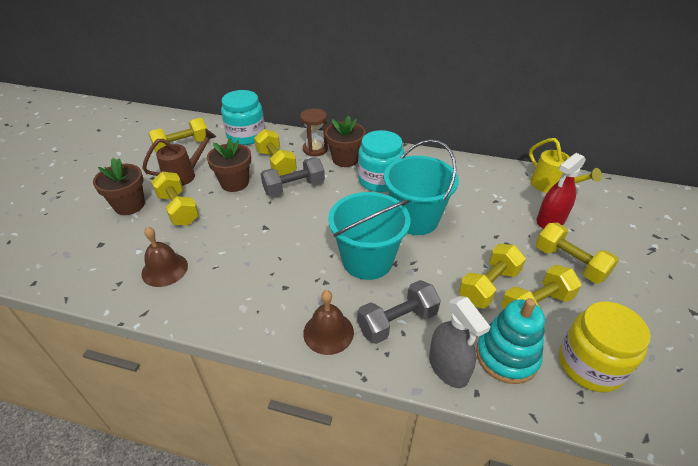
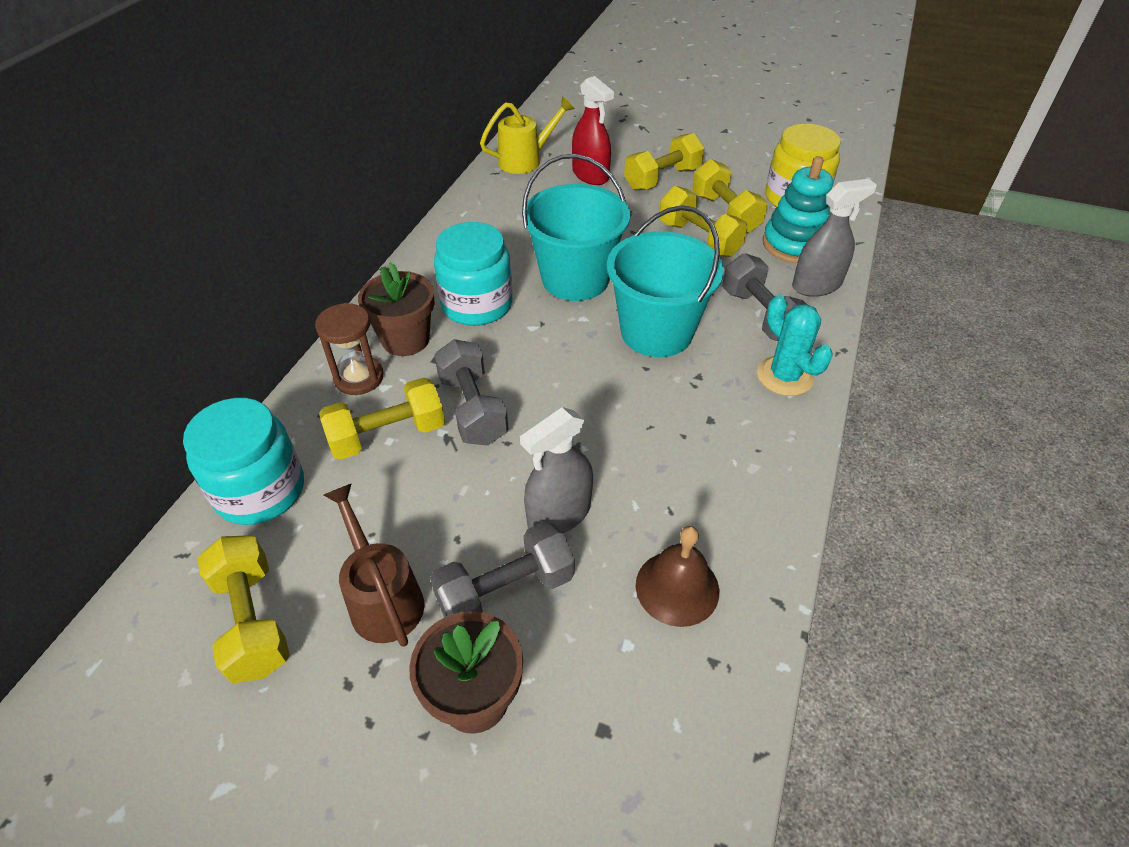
camera: 85 degrees left, 5 degrees up
yellow dumbbell [152,171,199,225] -> grey dumbbell [430,521,575,617]
brown flower pot [207,138,251,192] -> none
brown bell [303,290,354,355] -> turquoise cactus [757,294,833,396]
none -> grey spray bottle [520,407,593,533]

